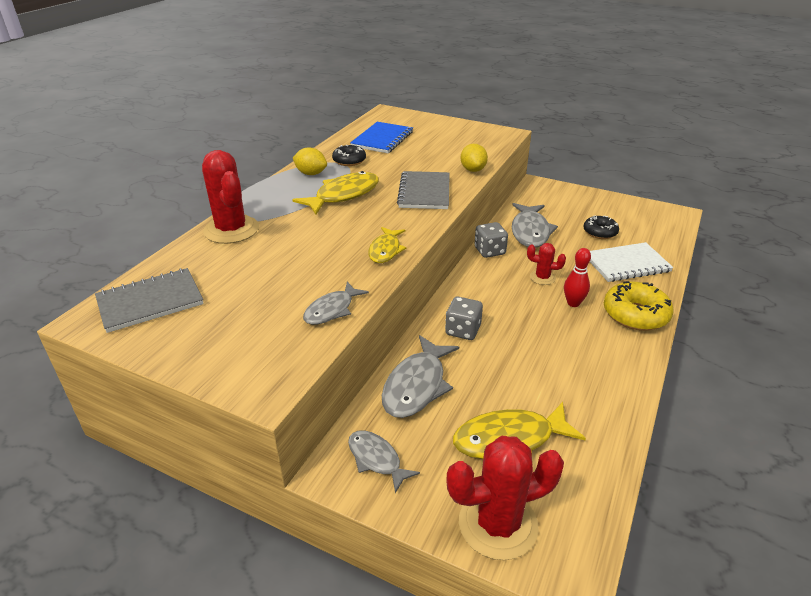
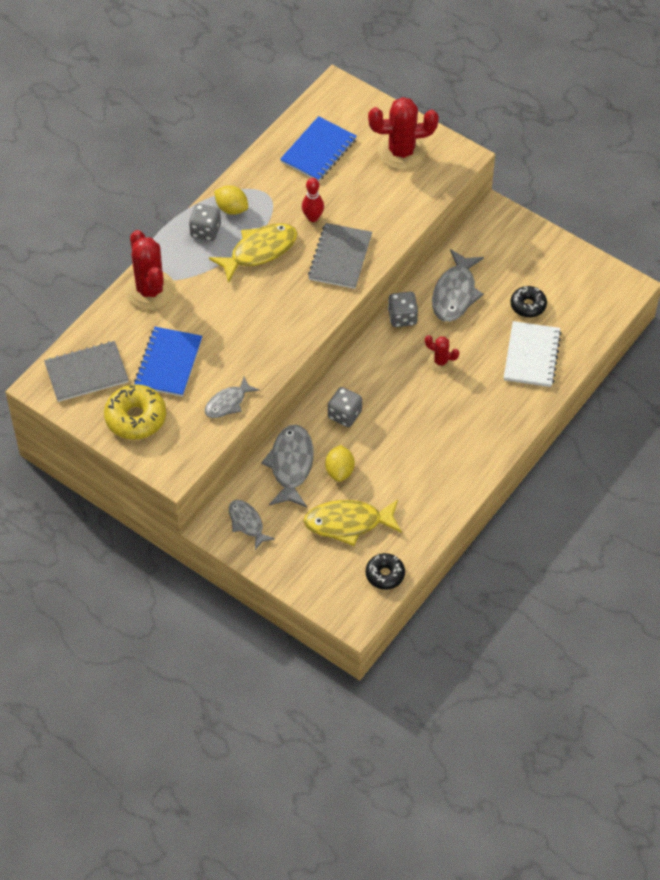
camera: 10 degrees right, 20 degrees up
black donut [332,145,366,166] -> black donut moved to [366,553,405,590]
yellow fish [368,227,406,263] -> none
grey fish [382,335,459,418] -> grey fish turned 150 degrees clockwise [261,425,314,507]
red cactus [446,436,564,560] -> red cactus moved to [368,97,439,170]
yellow lemon [461,144,488,172] -> yellow lemon moved to [325,445,355,482]
red bowling pin [564,248,591,307] -> red bowling pin moved to [302,178,324,222]
white notebook [590,242,673,282] -> white notebook turned 75 degrees counterclockwise [504,321,561,387]
yellow donut [604,281,674,331] -> yellow donut moved to [104,384,166,440]
none -> blue notebook [134,327,202,397]
none -> grey dice [189,204,221,241]

